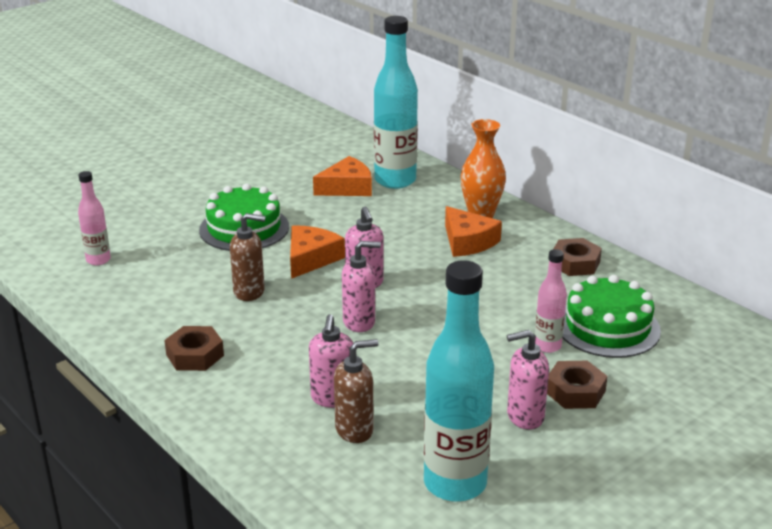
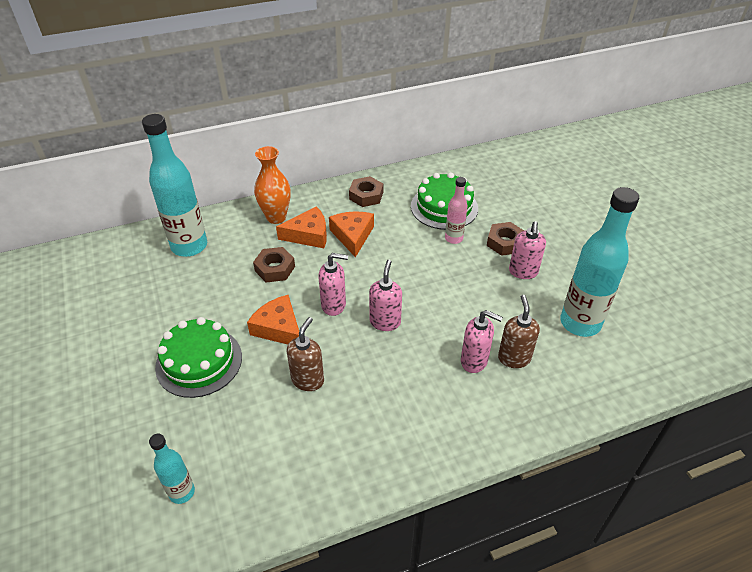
camera: 70 degrees left, 15 degrees up
pink bottle [78,171,111,265] -> turquoise bottle [149,434,195,504]
brown nut [164,326,224,371] -> brown nut moved to [253,247,295,282]
orange cheese [313,156,372,196] -> orange cheese moved to [329,211,374,258]

